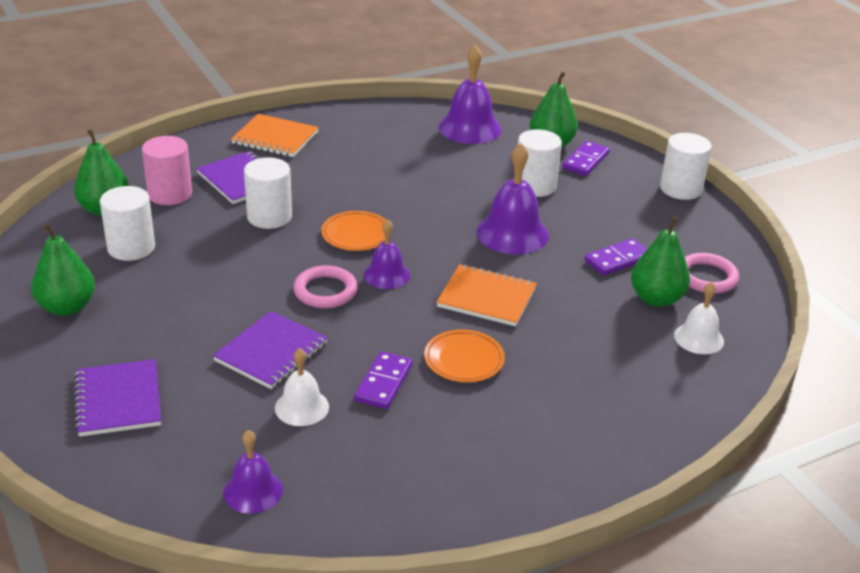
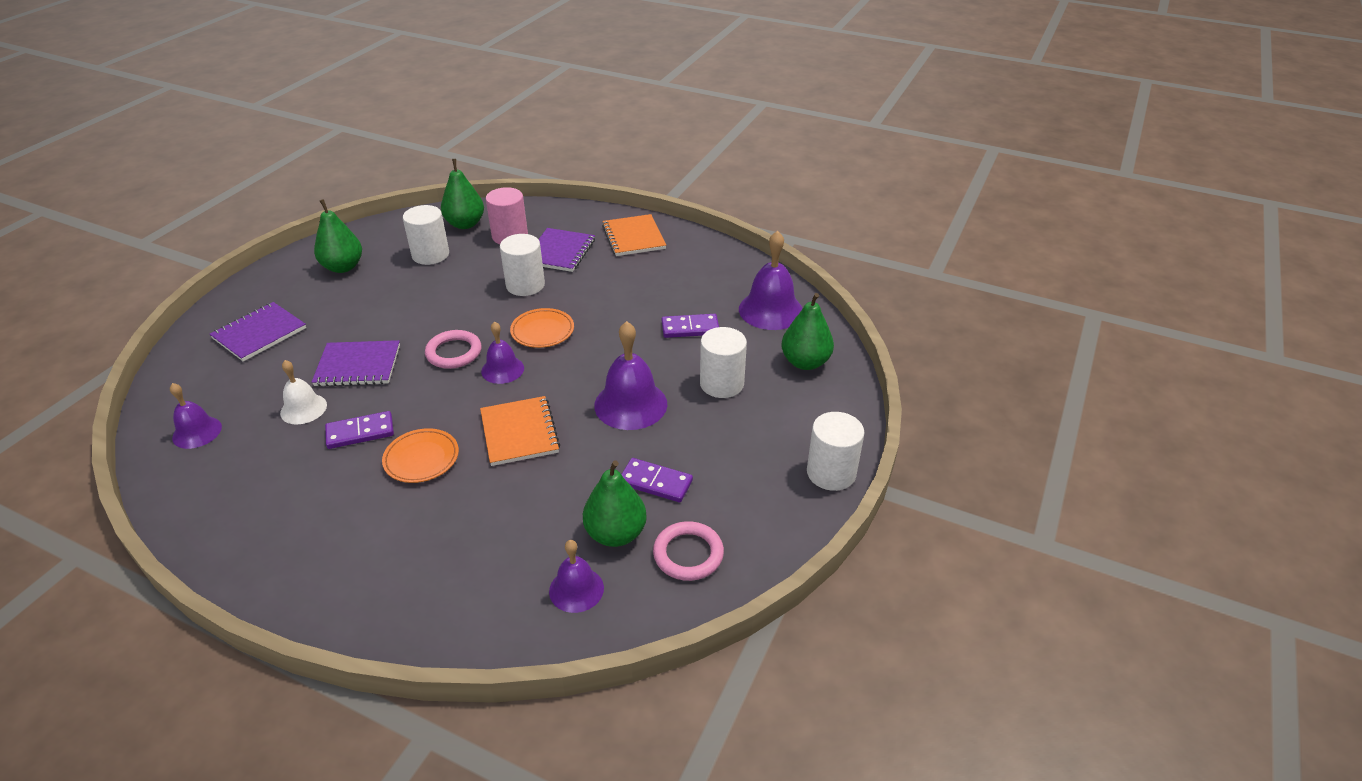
camera: 55 degrees right, 5 degrees up
purple domino [562,141,610,176] -> purple domino moved to [662,314,719,338]
white bell [674,282,724,354] -> purple bell [549,540,604,613]

